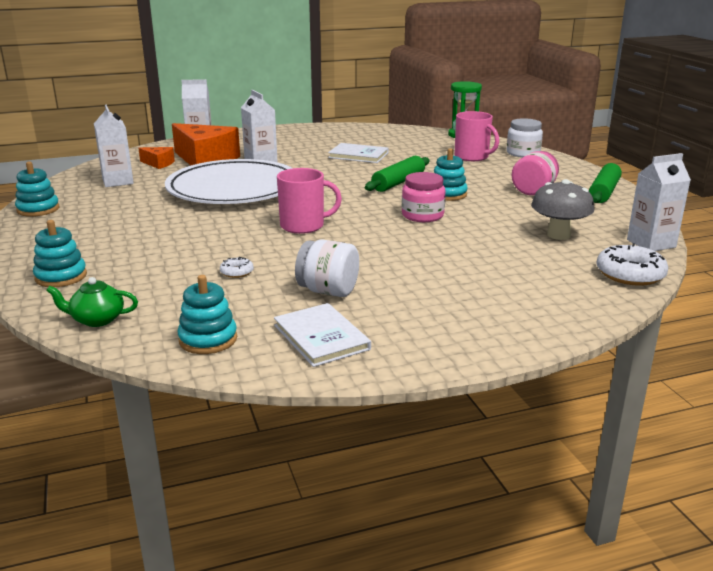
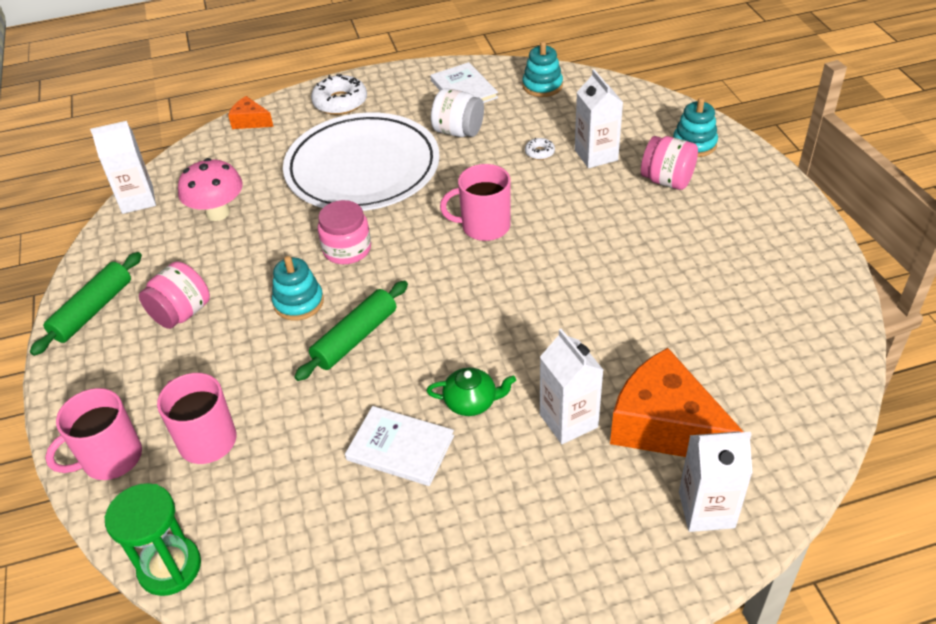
camera: 175 degrees left, 20 degrees up
turquoise stacking toy [15,161,60,217] -> none
green teapot [46,277,138,327] -> green teapot moved to [427,368,516,416]
white carton [94,105,134,187] -> white carton moved to [575,69,623,168]
orange cheese [138,147,175,169] -> orange cheese moved to [228,96,274,129]
white plate [165,159,292,204] -> white plate moved to [283,113,440,211]
white jar [506,118,543,157] -> pink mug [45,388,142,480]
grey mushroom [531,179,594,240] -> pink mushroom [178,158,243,221]
white donut [597,243,668,286] -> white donut moved to [311,74,367,115]
none -> pink jar [641,136,698,190]

